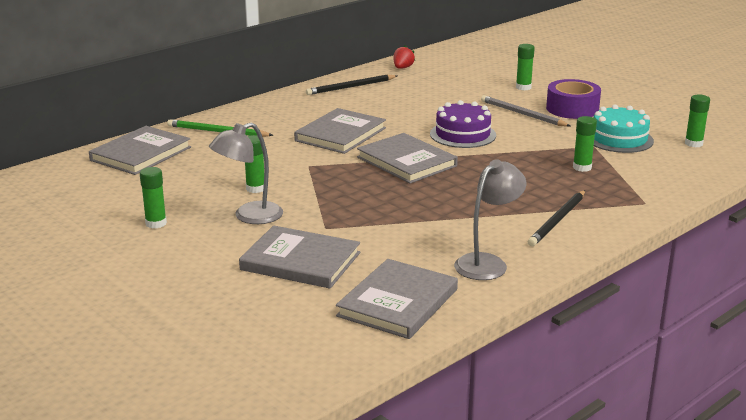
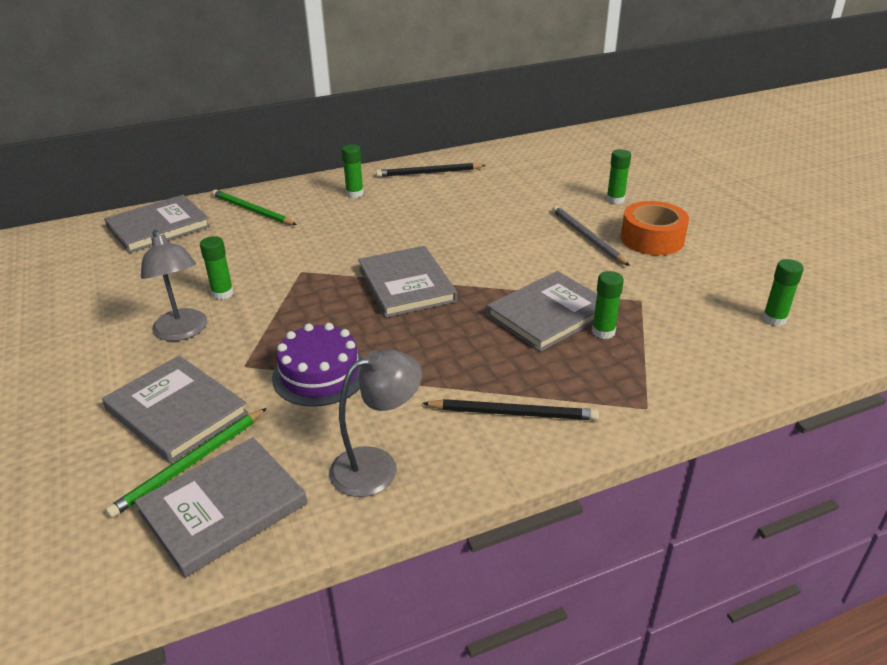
camera: 20 degrees right, 10 degrees up
green glue stick [140,167,167,229] -> green glue stick moved to [342,144,364,198]
grey lamp [209,122,283,224] -> grey lamp turned 105 degrees counterclockwise [141,230,207,341]
grey book [294,108,386,154] -> grey book moved to [486,271,597,352]
red strawberry [394,45,415,69] -> none
purple cake [430,100,496,148] -> purple cake moved to [272,323,363,407]
black pencil [528,190,585,246] -> black pencil turned 135 degrees counterclockwise [422,399,599,420]
purple tape [546,79,601,119] -> orange tape [621,201,689,255]
turquoise cake [594,104,654,153] -> none
none -> green pencil [105,408,267,518]

